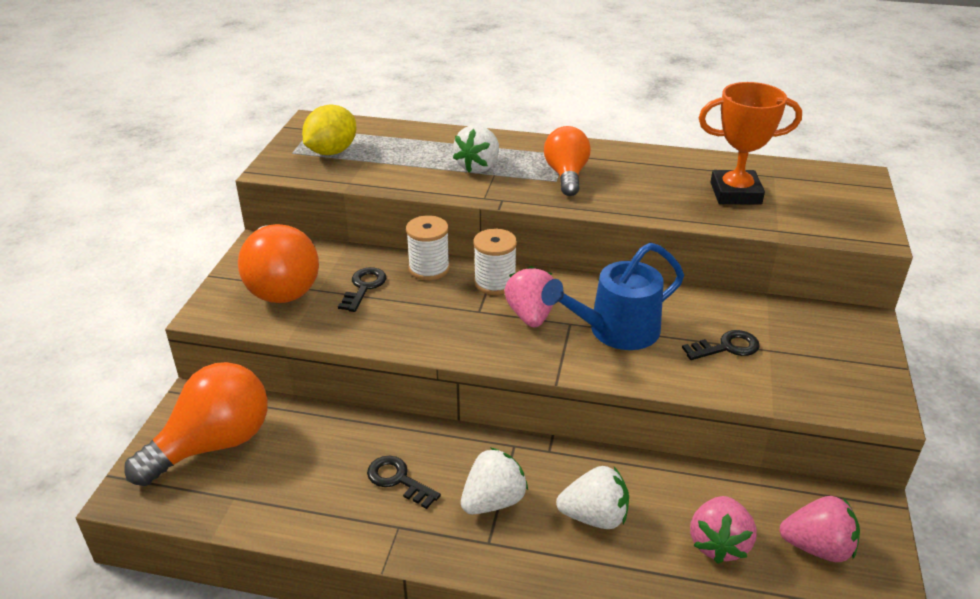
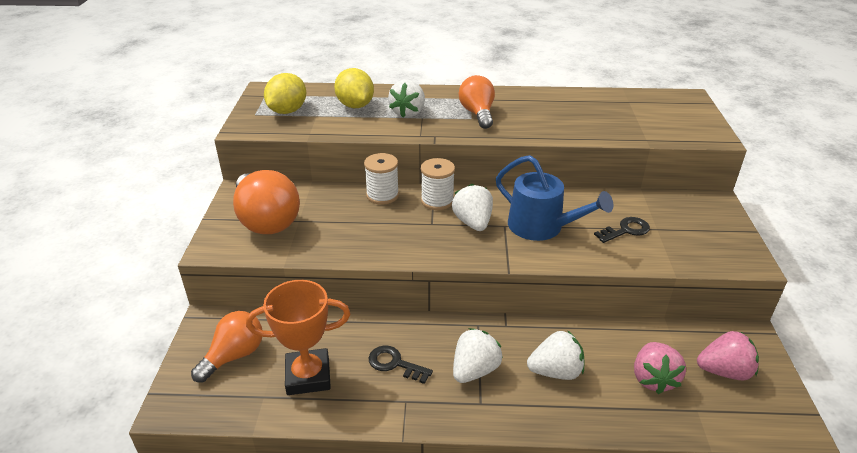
camera: 10 degrees left, 0 degrees up
orange light bulb [124,362,268,486] -> orange light bulb [191,311,262,382], size x0.65
black key [338,267,386,312] -> none
pink strawberry [504,266,554,327] -> white strawberry [452,184,493,231]
blue watering can [541,243,684,350] -> blue watering can turned 105 degrees counterclockwise [496,155,613,241]
orange trophy [699,82,802,204] -> orange trophy moved to [246,280,350,395]
none -> yellow lemon [334,68,374,108]

